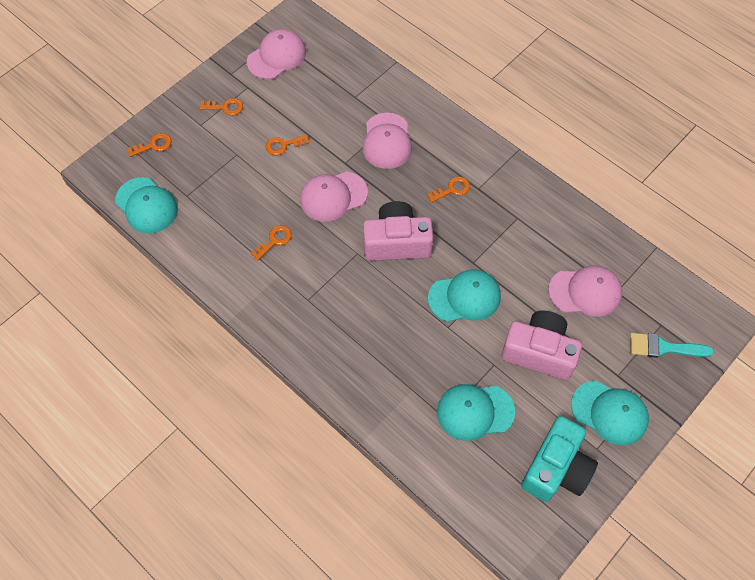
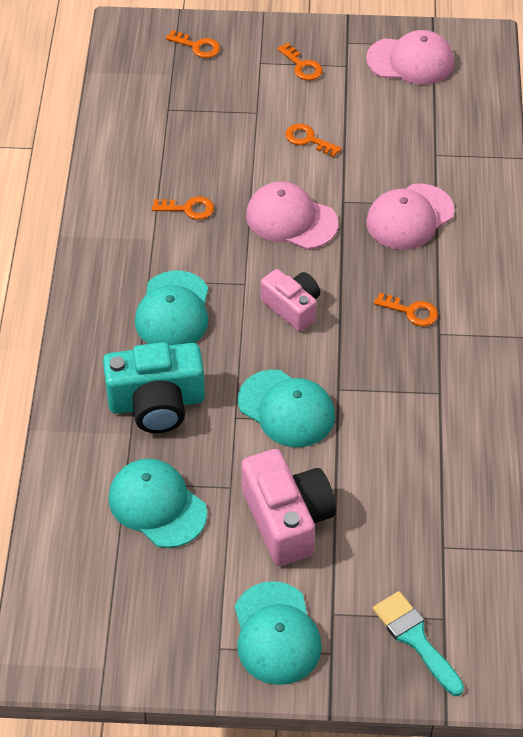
camera: 50 degrees right, 10 degrees down
turquoise cap [115,177,178,233] -> turquoise cap moved to [135,271,208,345]
pink camera [363,201,433,261] -> pink camera [261,269,320,331], size x0.64
turquoise camera [521,416,598,502] -> turquoise camera moved to [103,342,205,433]
pink cap [548,265,622,317] -> none

